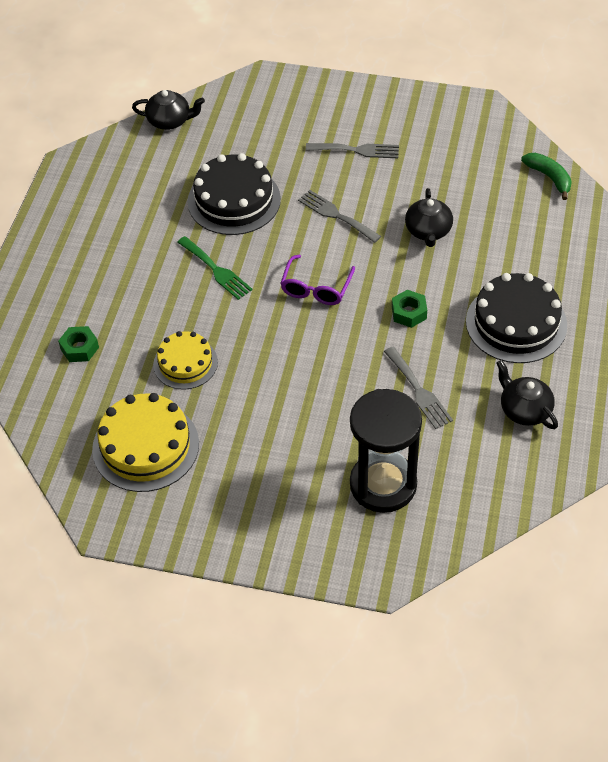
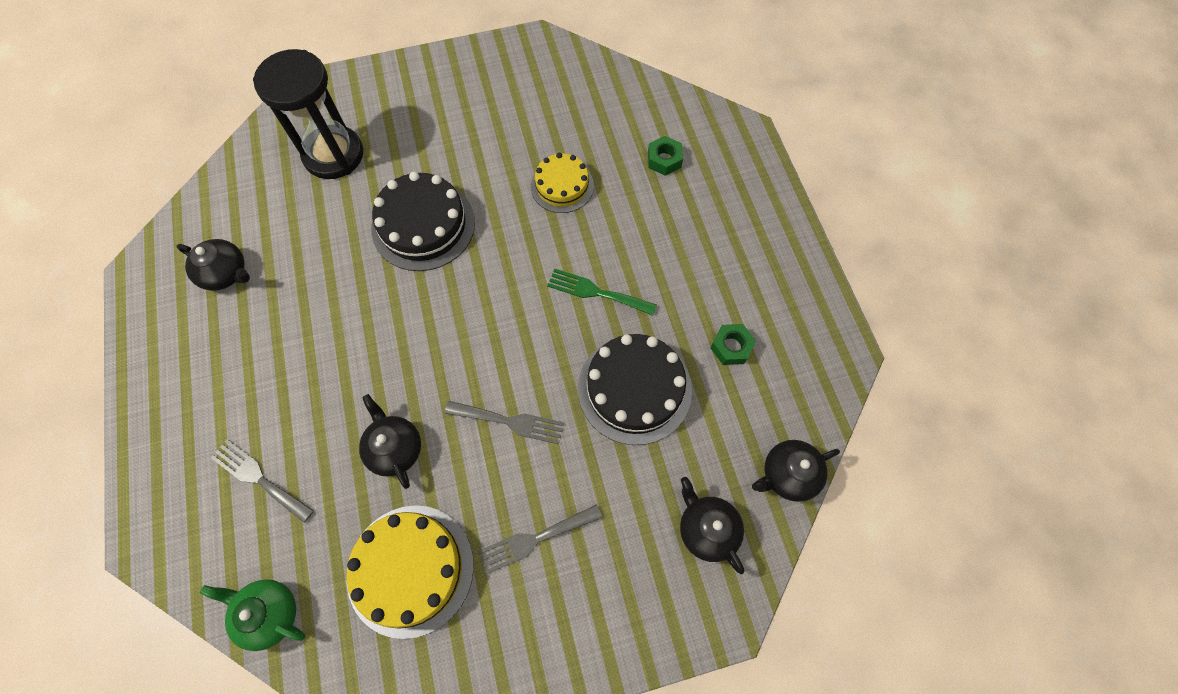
camera: 150 degrees right, 15 degrees up
yellow cake [92,393,199,492] -> yellow cake moved to [346,505,474,639]
purple glasses [280,255,355,305] -> none
grey fork [384,347,453,429] -> grey fork moved to [211,439,314,523]
green nut [392,290,427,328] -> green nut moved to [711,324,756,365]
black cake [466,273,567,363] -> black cake moved to [371,172,475,271]
green banana [521,153,572,200] -> green teapot [200,579,305,651]
none -> black teapot [680,477,744,574]

